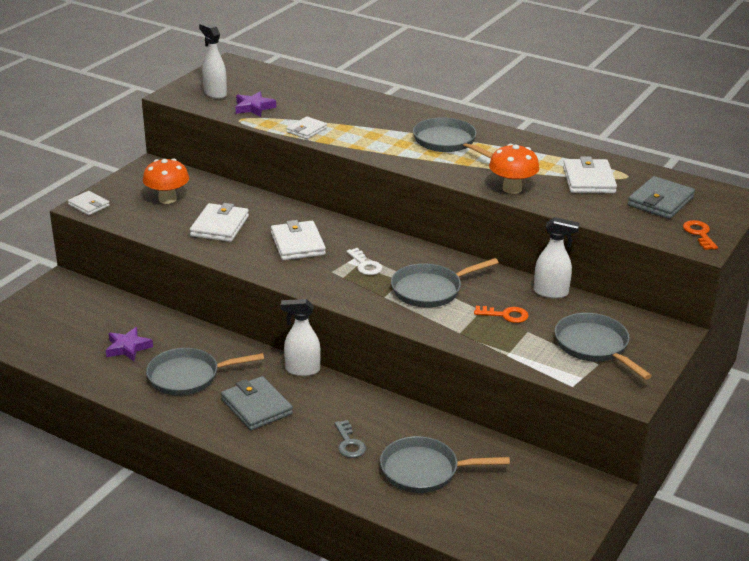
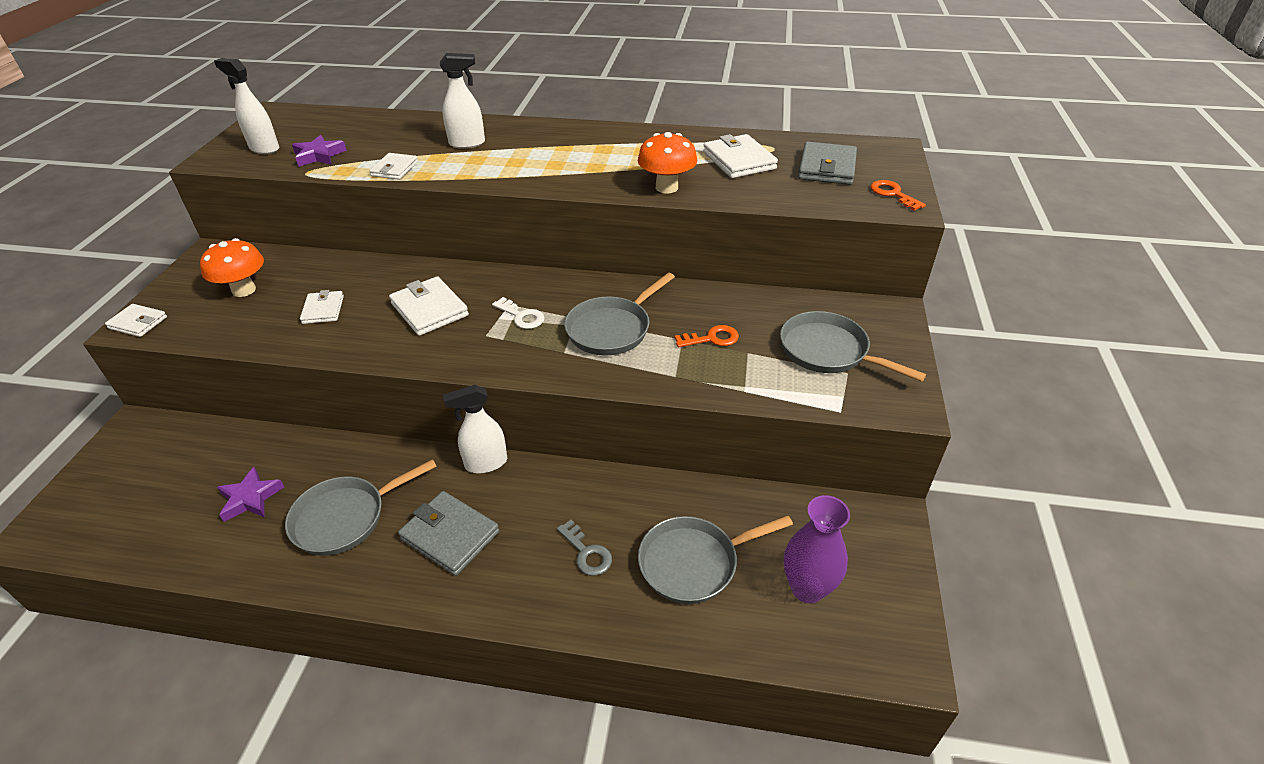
camera: 20 degrees left, 10 degrees up
white wallet [190,203,249,242] -> white wallet [300,290,344,324], size x0.63
grey pan [413,118,493,159] -> none
white spray bottle [534,217,579,299] -> white spray bottle moved to [440,53,485,149]
none -> purple vase [784,495,850,603]

